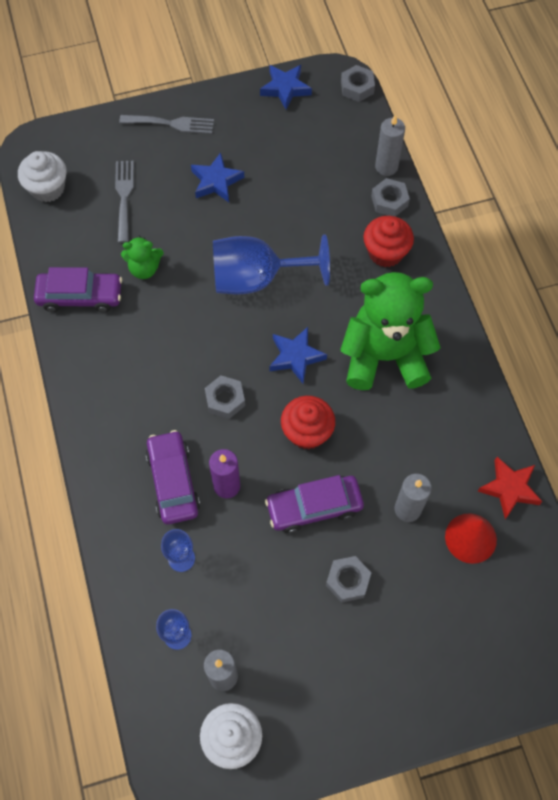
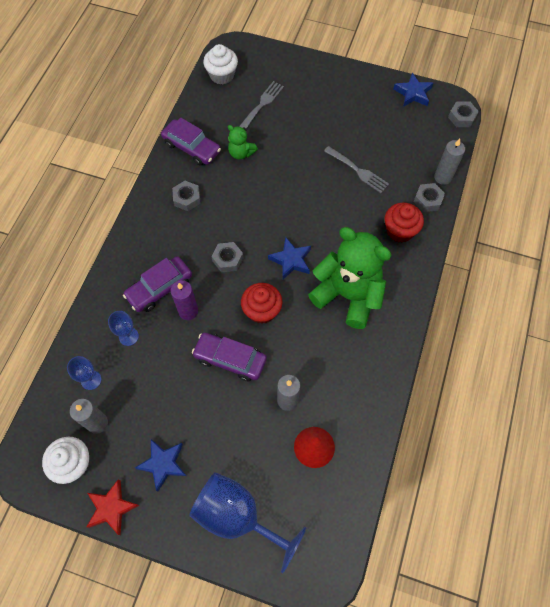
camera: 35 degrees right, 0 degrees up
grey fork [119,115,214,134] -> grey fork moved to [324,146,389,193]
purple car [145,430,200,524] -> purple car turned 150 degrees counterclockwise [123,256,192,312]
blue star [191,152,244,202] -> blue star moved to [135,439,186,492]
blue goblet [213,235,330,295] -> blue goblet moved to [189,472,306,573]
grey nut [326,556,371,603] -> grey nut moved to [172,181,201,211]
red star [478,457,543,519] -> red star moved to [87,479,140,535]

